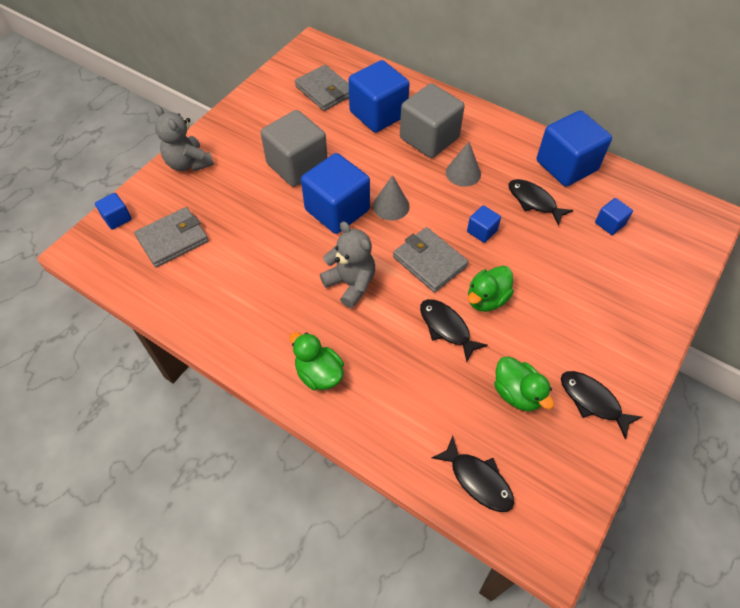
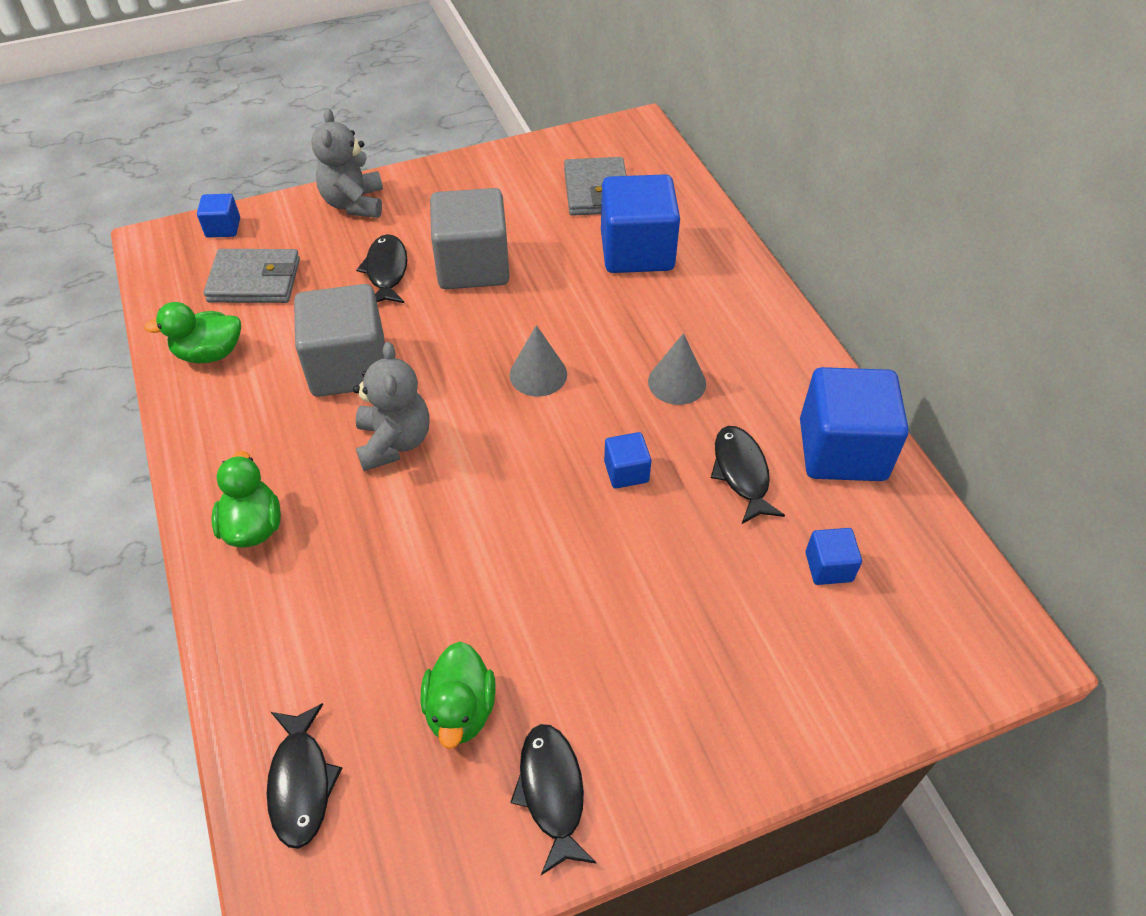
camera: 35 degrees right, 5 degrees down
blue cube [301,153,370,234] -> none
grey wallet [393,227,469,293] -> none
grey cube [400,83,465,158] -> grey cube moved to [294,284,385,397]
black fish [420,299,488,362] -> black fish moved to [356,234,407,303]
green duck [468,266,514,312] -> green duck moved to [144,302,241,363]

